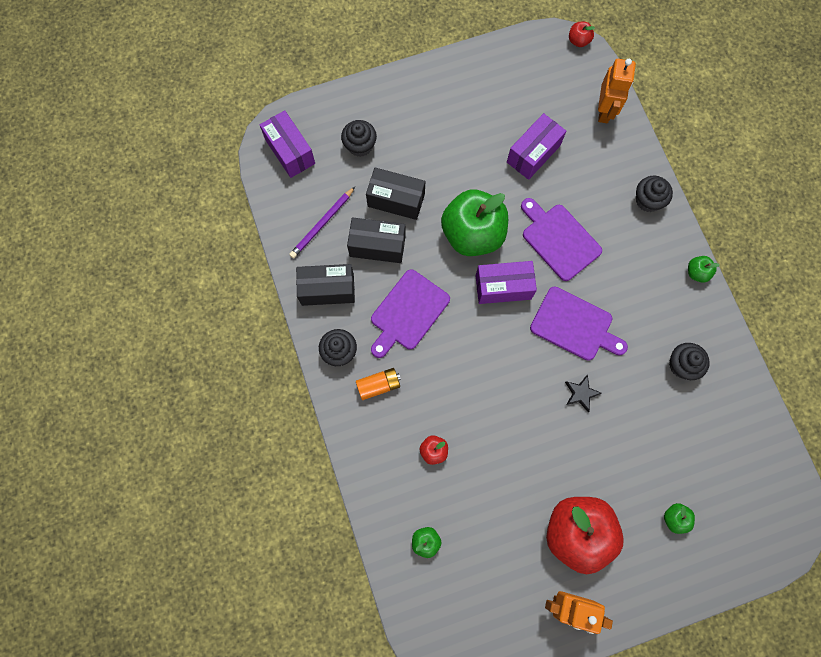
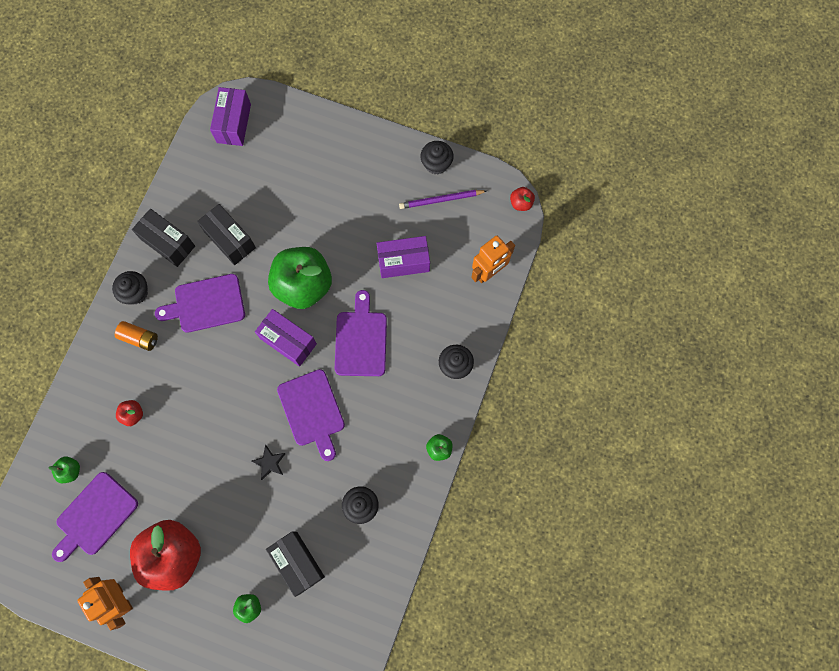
camera: 40 degrees right, 0 degrees up
purple pencil [289,187,355,259] -> purple pencil moved to [399,190,487,209]
black cupcake [341,120,377,157] -> black cupcake moved to [420,141,454,174]
black box [366,168,425,220] -> black box moved to [266,531,325,597]
none -> purple cutting board [52,472,138,562]

